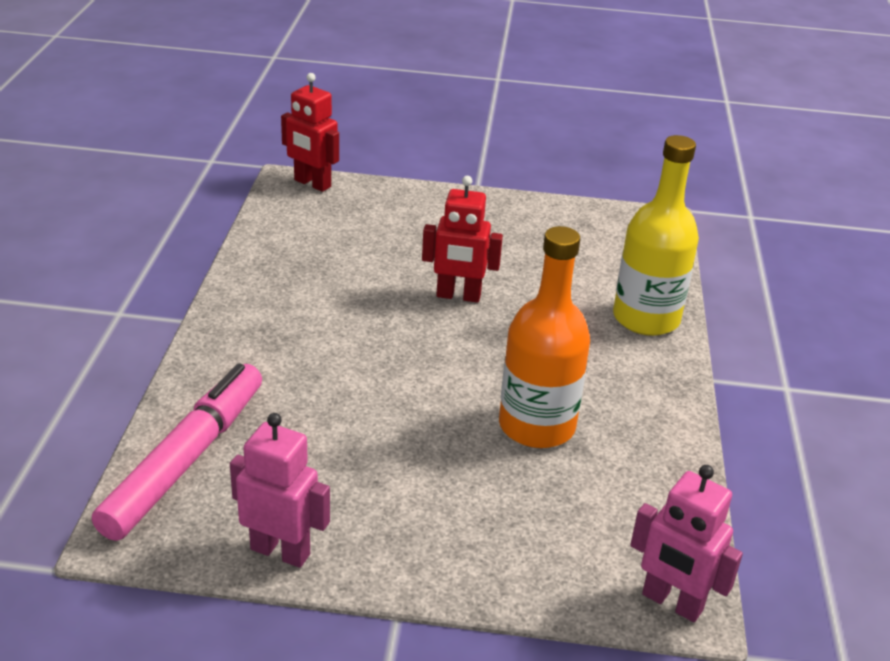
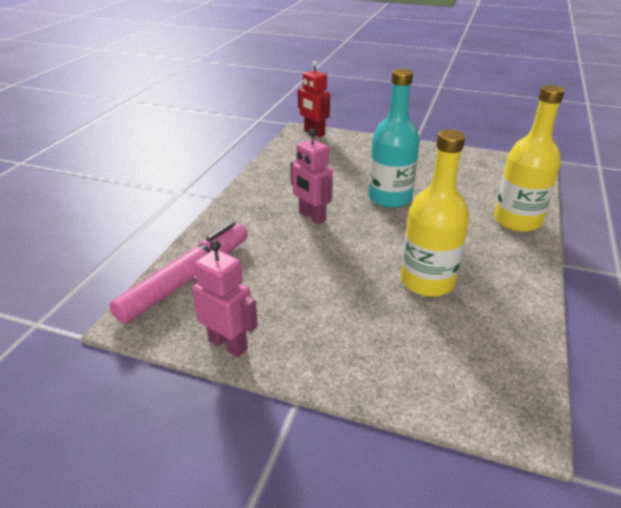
camera: 15 degrees right, 0 degrees up
red robot [422,176,503,303] -> turquoise bottle [368,69,420,208]
orange bottle [499,226,590,448] -> yellow bottle [400,130,469,297]
pink robot [630,465,743,622] -> pink robot moved to [290,129,333,224]

